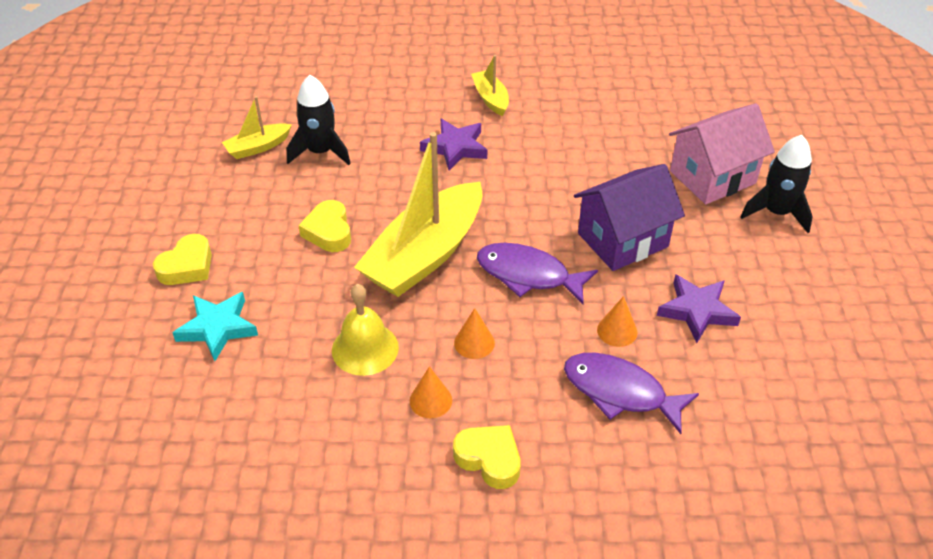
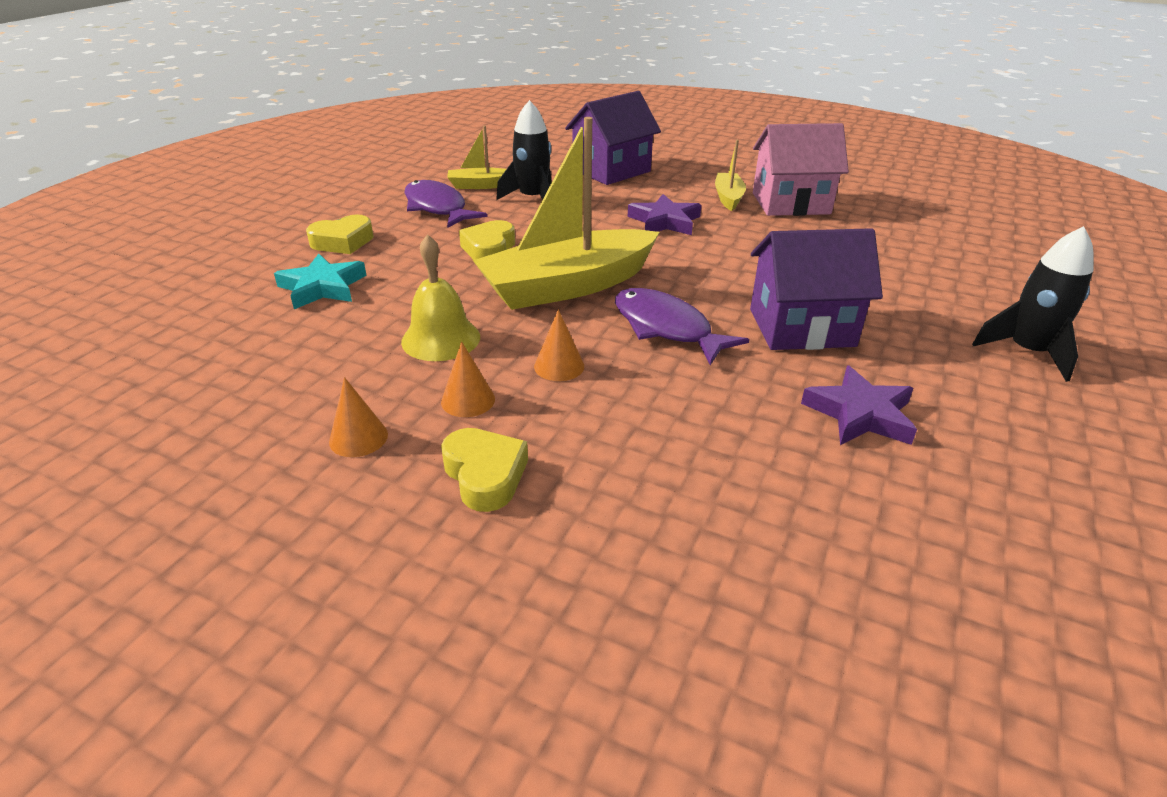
camera: 25 degrees right, 10 degrees down
purple fish [564,353,699,434] -> purple fish moved to [404,180,488,228]
orange cone [597,296,637,347] -> orange cone moved to [329,377,388,457]
pink house [669,103,775,204] -> pink house moved to [753,123,849,216]
none -> purple house [565,91,661,185]

